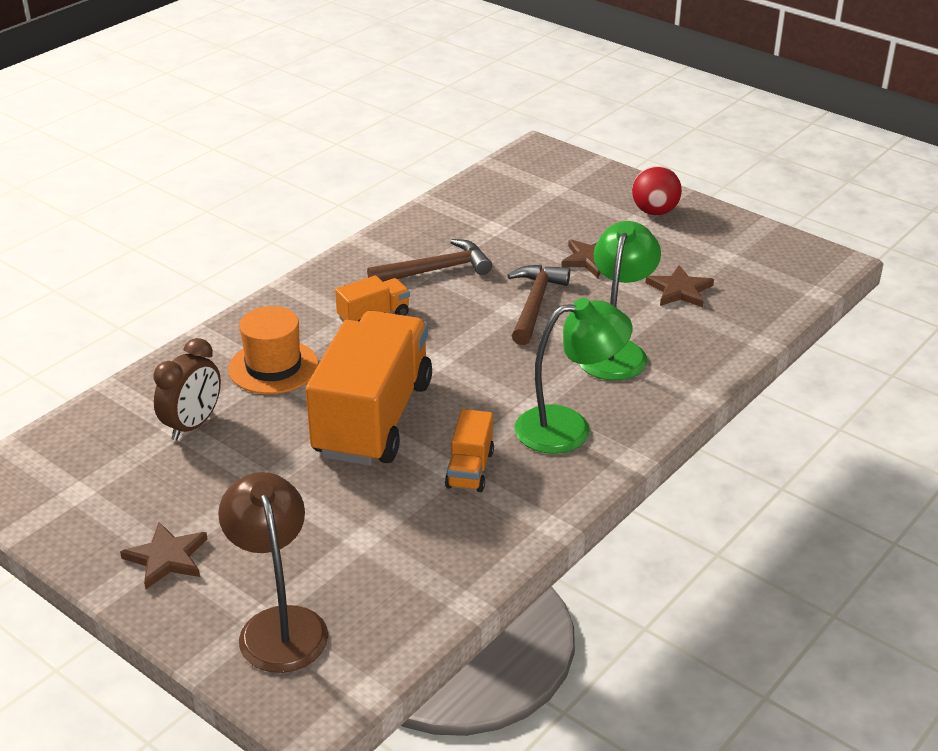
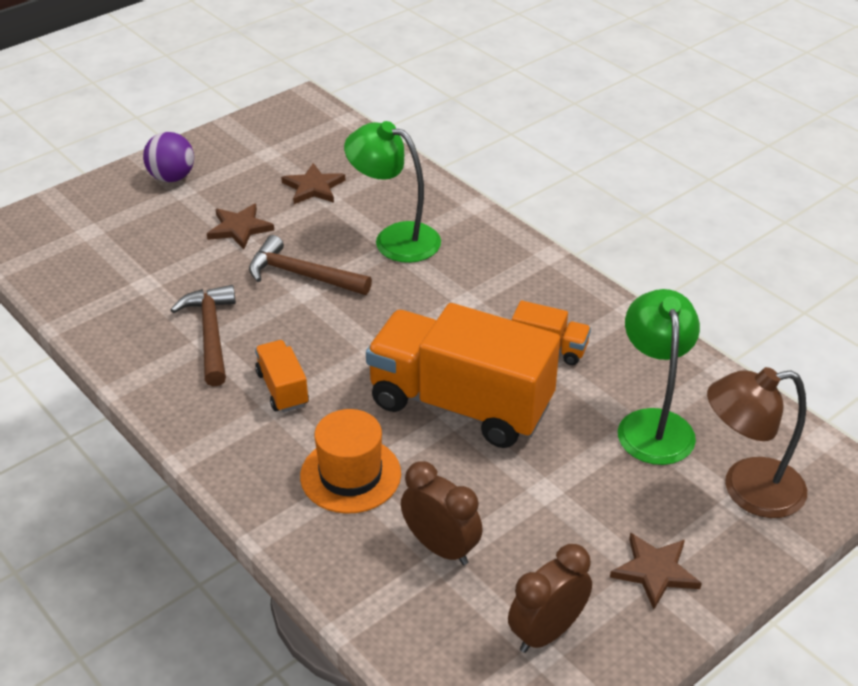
camera: 80 degrees left, 5 degrees up
green lamp [515,298,632,454] -> green lamp moved to [618,289,700,465]
red ball [632,166,682,215] -> purple ball [143,132,194,182]
none -> brown clock [508,544,592,653]

